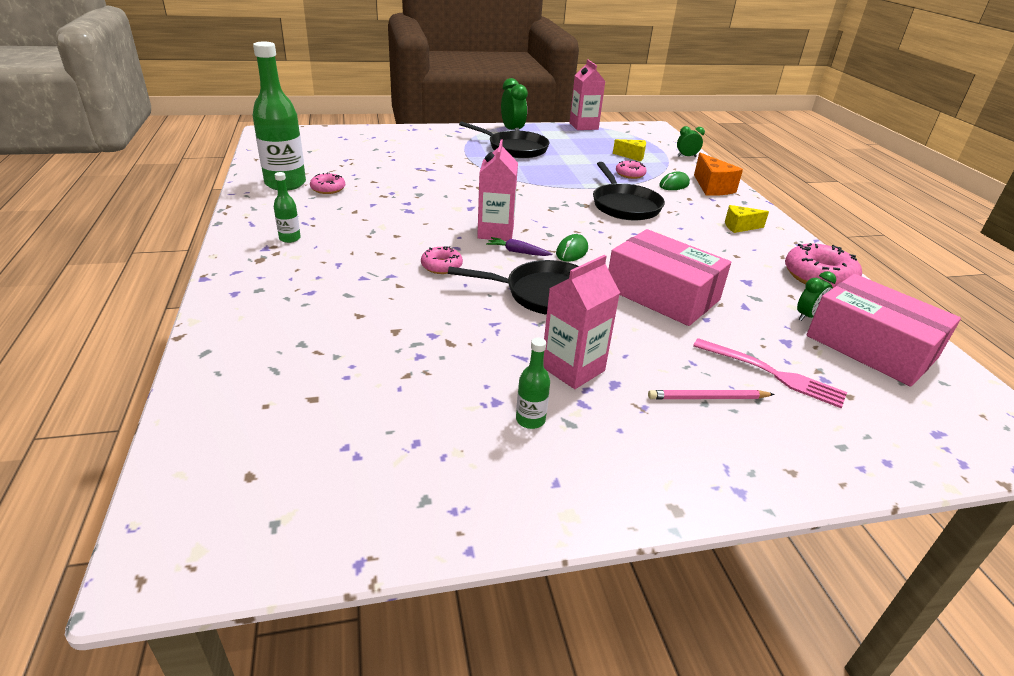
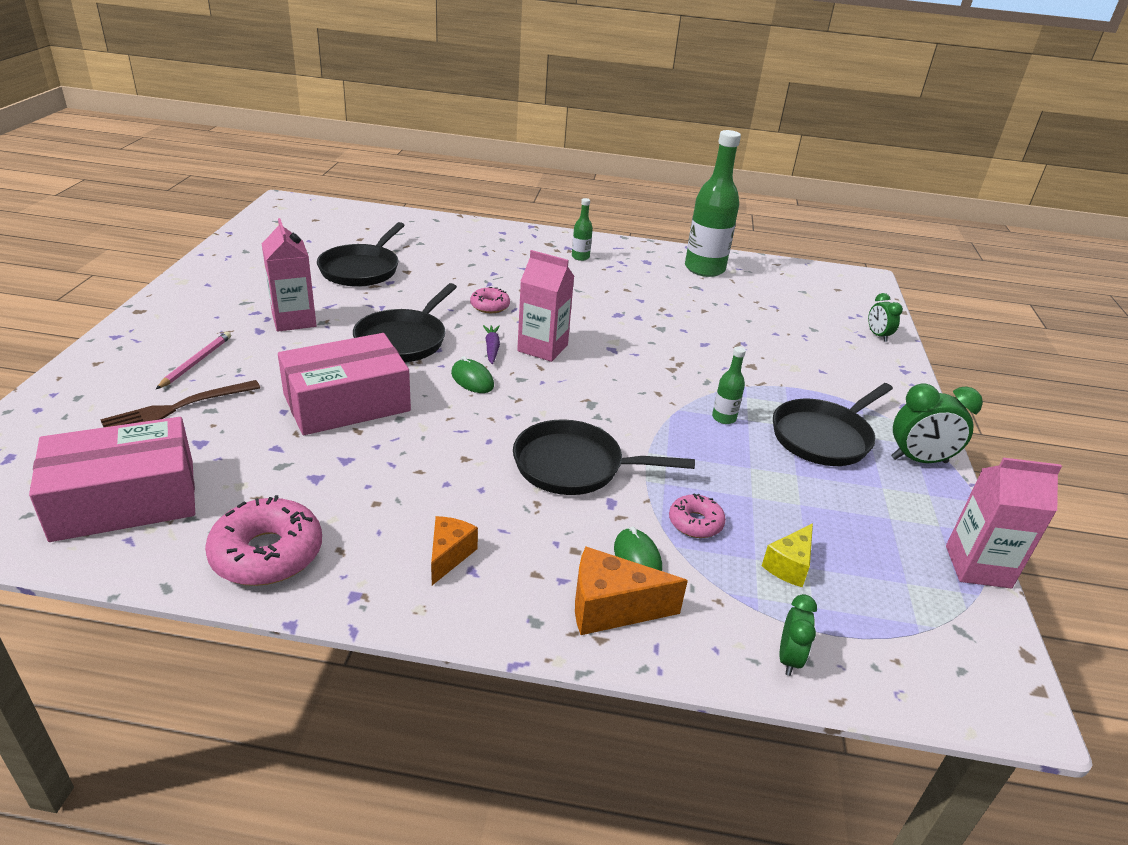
camera: 110 degrees right, 0 degrees up
pink donut [310,172,345,194] -> none
purple carrot [486,237,552,256] -> purple carrot turned 45 degrees counterclockwise [483,325,500,364]
green bottle [516,338,550,429] -> green bottle moved to [712,346,746,424]
pink fork [693,338,847,408] -> brown fork [100,380,260,427]
yellow cheese [725,205,769,233] -> orange cheese [431,516,478,585]
green clock [797,271,836,321] -> green clock moved to [868,293,903,342]
none -> black pan [317,222,405,287]

